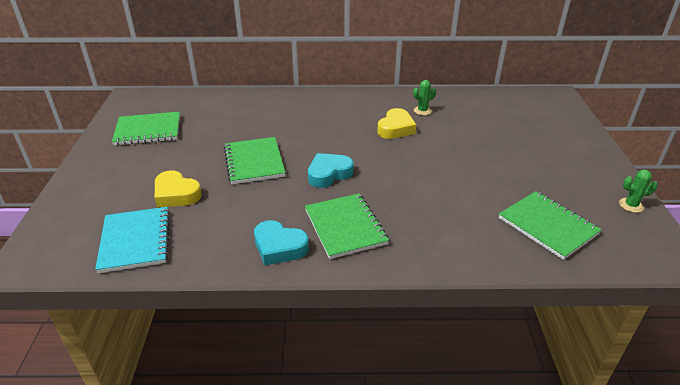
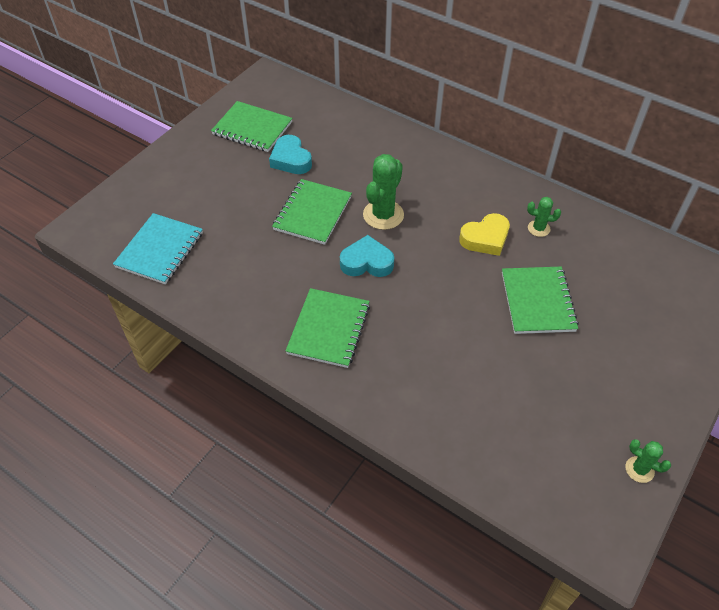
camera: 35 degrees right, 15 degrees up
yellow heart [155,170,202,207] -> none
turquoise heart [254,220,309,265] -> turquoise heart moved to [269,135,312,174]
green notebook [499,191,602,260] -> green notebook moved to [502,267,579,334]
none -> green cactus [363,154,404,230]

